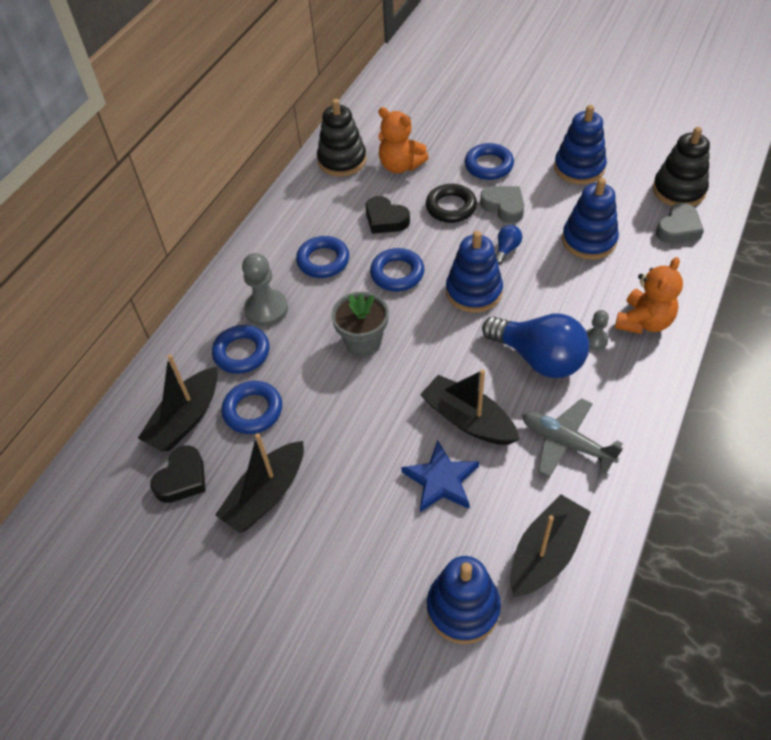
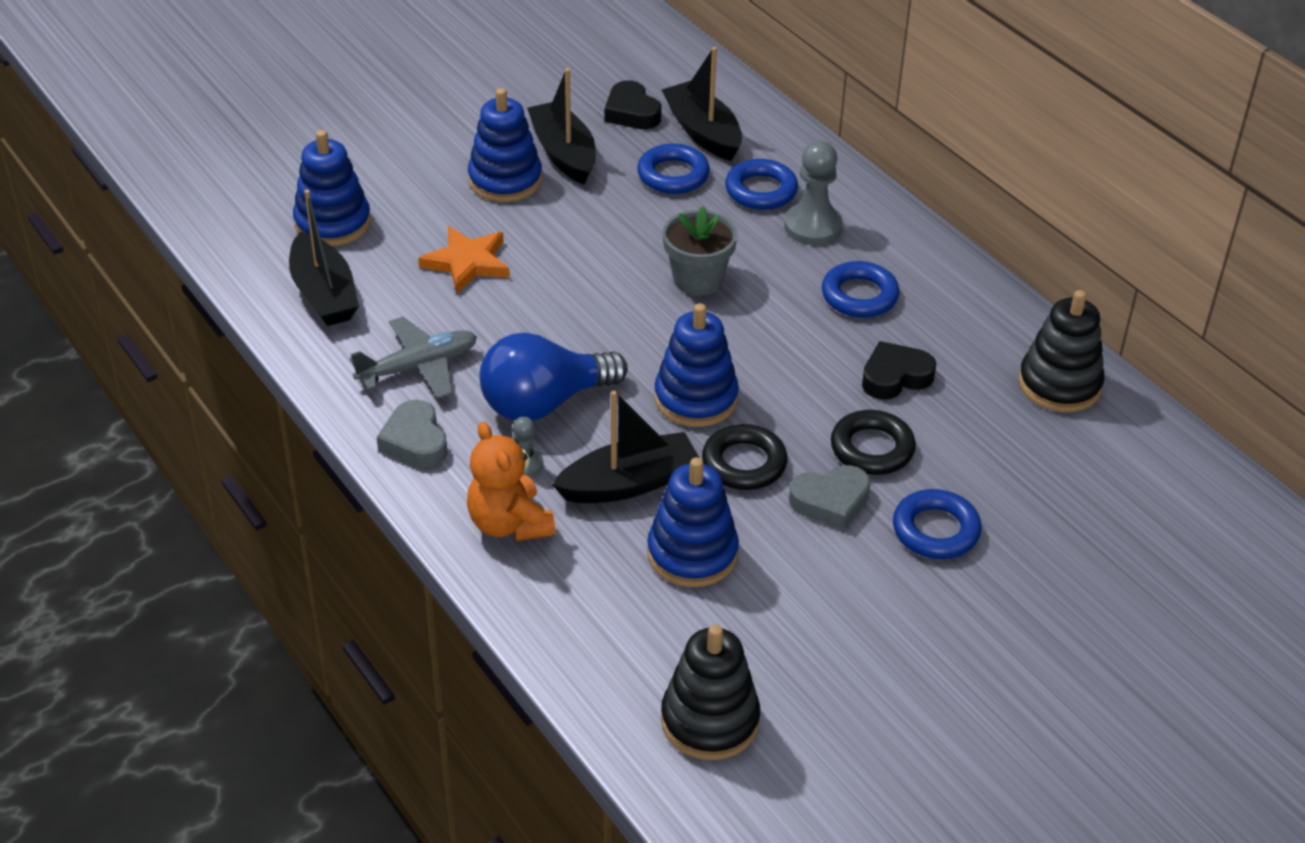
camera: 115 degrees right, 10 degrees down
blue ring [370,248,424,291] -> none
orange teddy bear [378,107,429,173] -> none
blue star [401,441,479,512] -> orange star [418,226,510,293]
black boat [420,369,520,445] -> black boat moved to [552,390,700,503]
blue light bulb [496,225,522,264] -> black ring [702,424,788,490]
blue stacking toy [554,105,607,184] -> blue stacking toy moved to [468,88,542,202]
grey heart [656,203,704,244] -> grey heart moved to [377,400,448,468]

